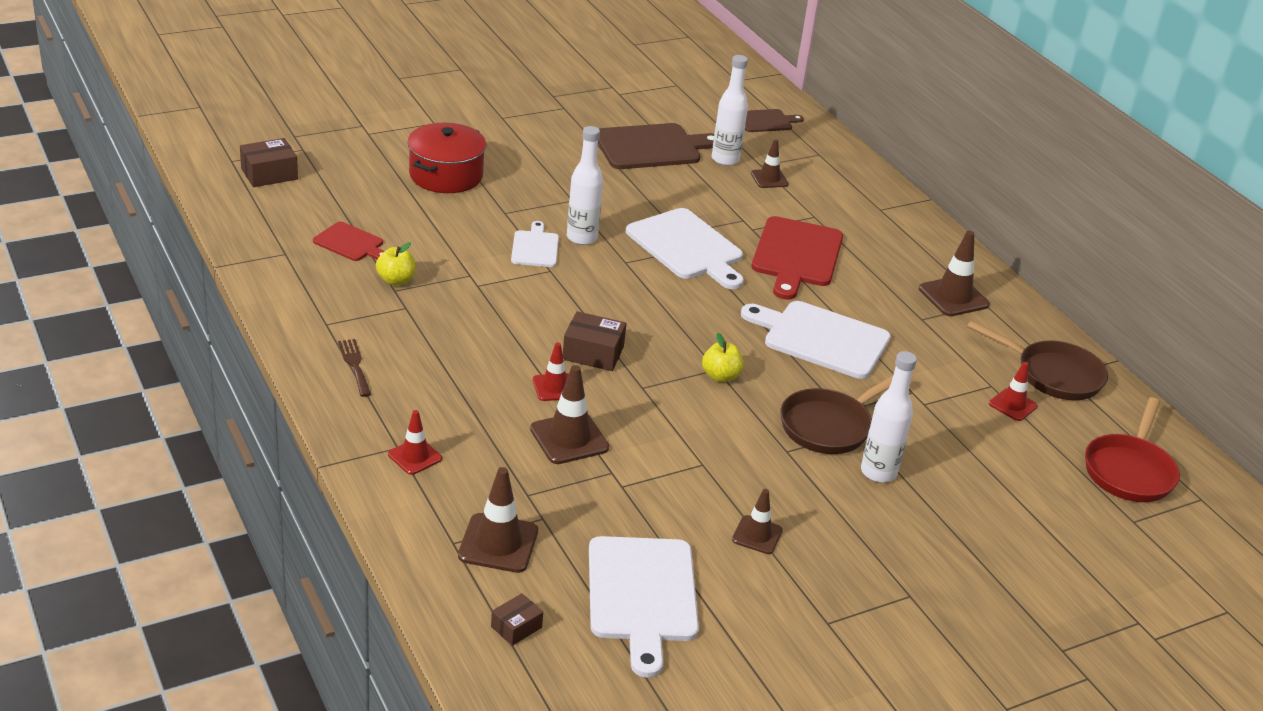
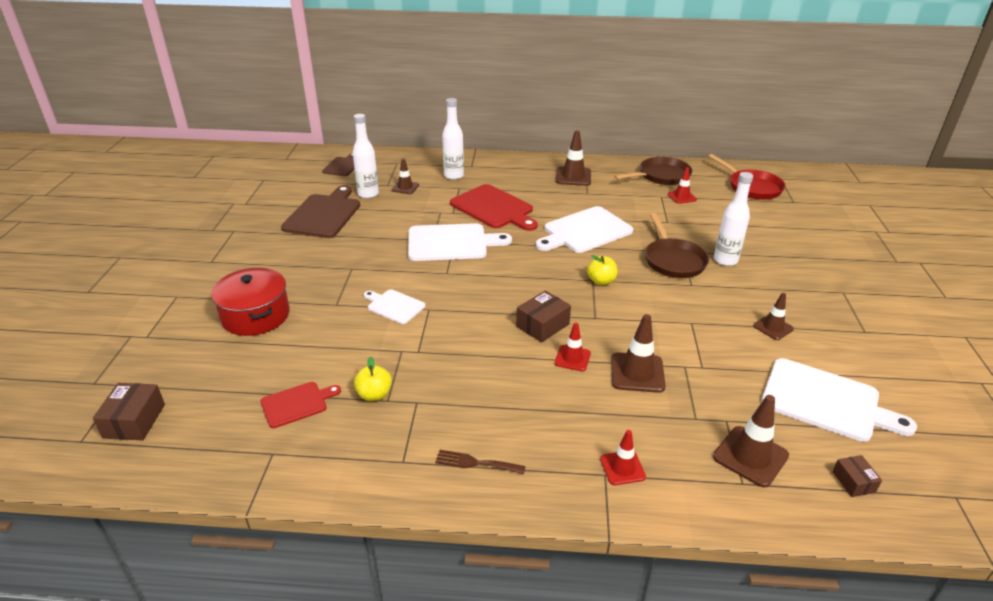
camera: 55 degrees left, 0 degrees up
white bottle [567,126,603,245] -> white bottle moved to [442,98,464,180]

